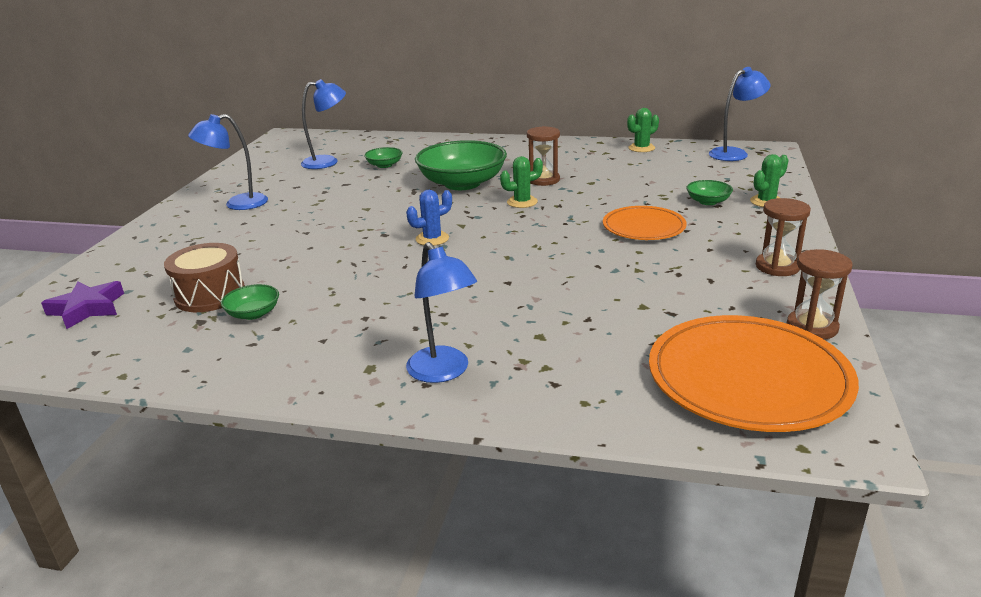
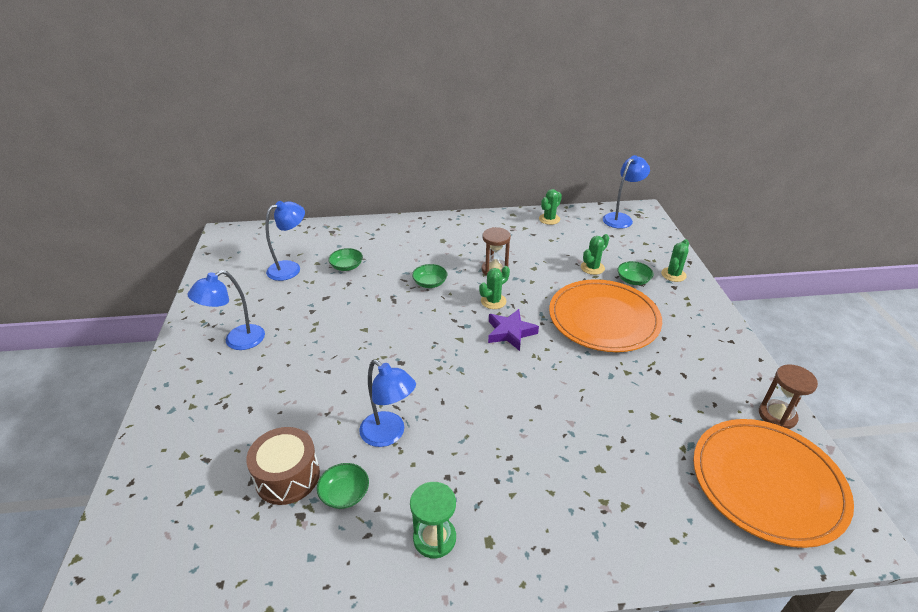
camera: 20 degrees left, 10 degrees up
purple star [41,281,124,329] -> purple star moved to [488,309,539,351]
blue cactus [406,190,452,246] -> none
blue lamp [406,242,477,383] -> blue lamp moved to [359,360,416,447]
green bowl [415,140,507,190] -> green bowl [412,264,448,288], size x0.45
orange plate [603,206,687,240] -> orange plate [549,279,662,352], size x1.69
brown hourglass [756,198,811,276] -> none
none -> green hourglass [410,482,456,558]
none -> green cactus [581,234,609,275]

